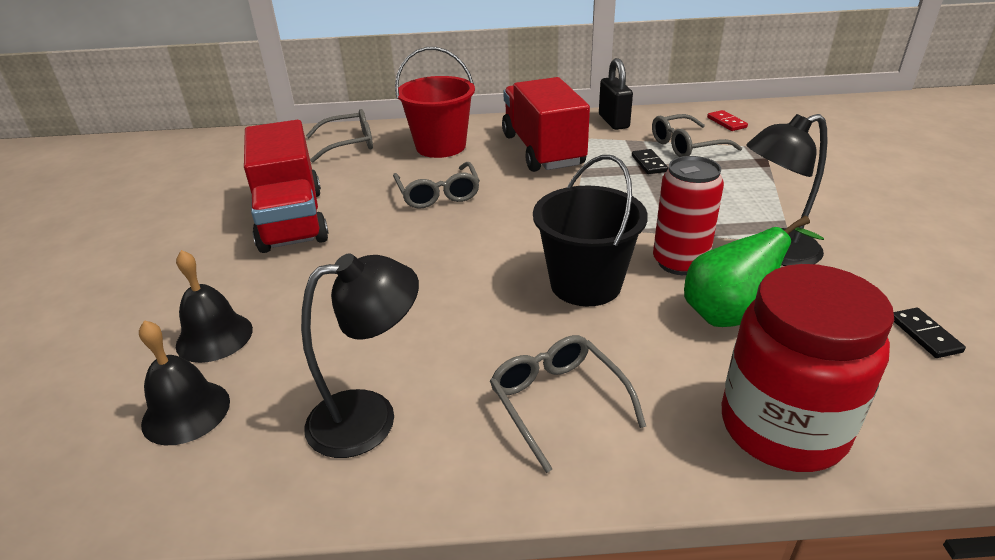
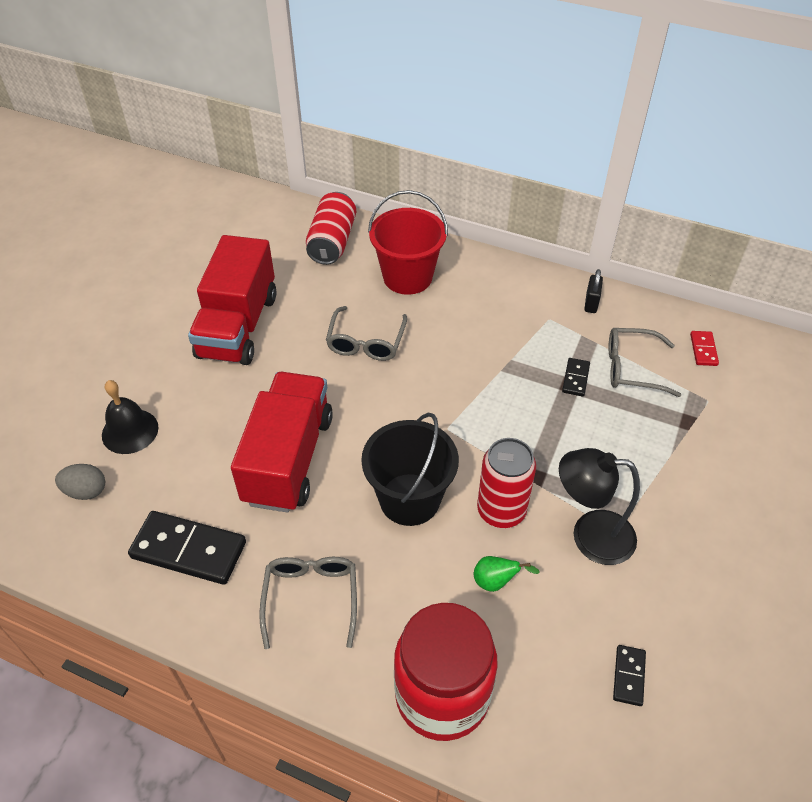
camera: 25 degrees right, 15 degrees up
black bell [139,320,230,445] -> grey egg [55,464,105,500]
black lamp [301,253,419,458] -> black domino [128,511,246,585]
grey glasses [306,109,373,163] -> red can [306,192,356,265]
red truck [502,77,590,172] -> red truck moved to [231,372,333,513]
black padlock [599,58,633,130] -> black padlock [584,269,603,313], size x0.63
green pear [684,216,824,327] -> green pear [474,556,540,592], size x0.51

